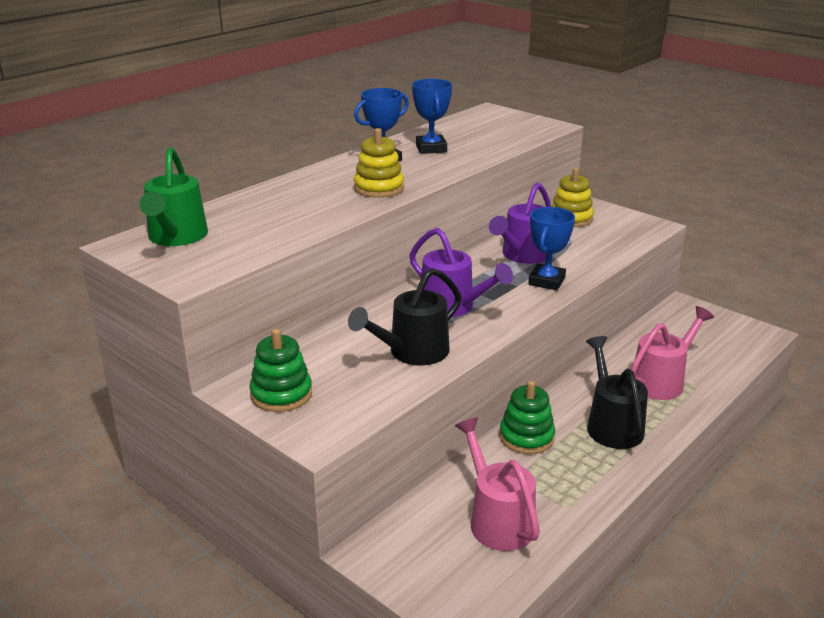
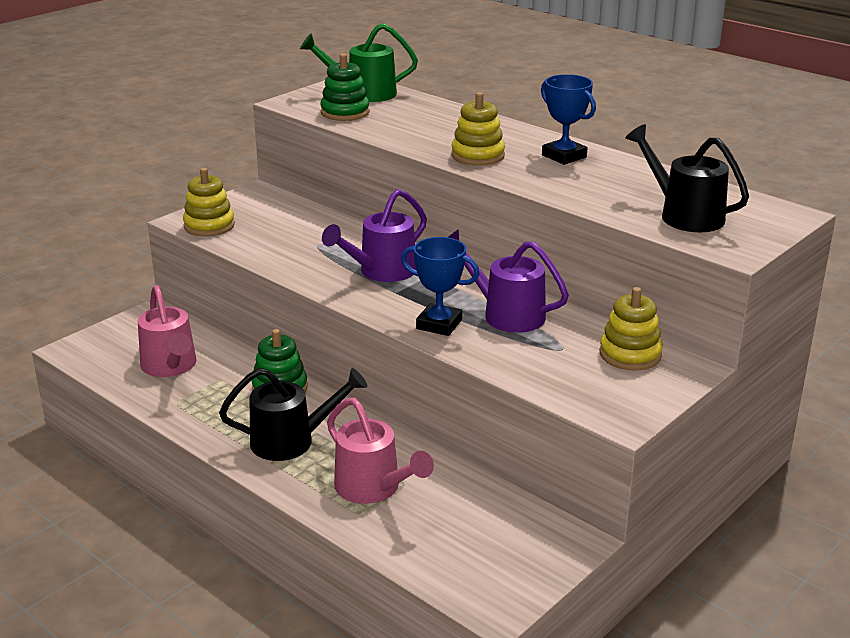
camera: 90 degrees right, 0 degrees up
green stacking toy [249,329,312,412] -> green stacking toy moved to [320,54,370,121]
black watering can [348,268,462,365] -> black watering can moved to [625,124,749,232]
blue trophy [412,79,452,154] -> none
pink watering can [455,417,540,551] -> pink watering can turned 90 degrees clockwise [138,285,197,377]
none -> yellow stacking toy [183,168,235,236]

